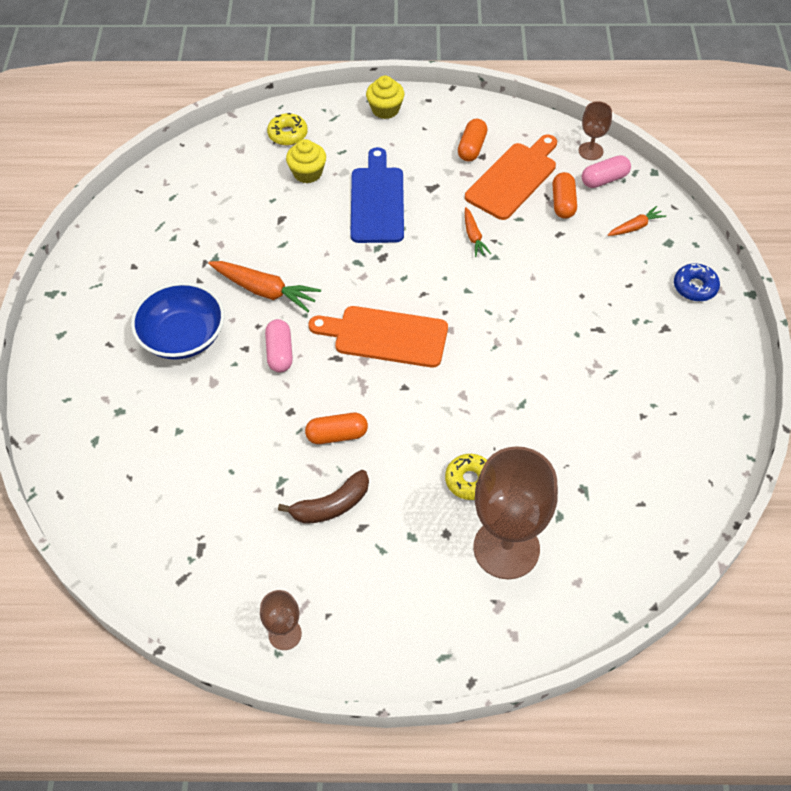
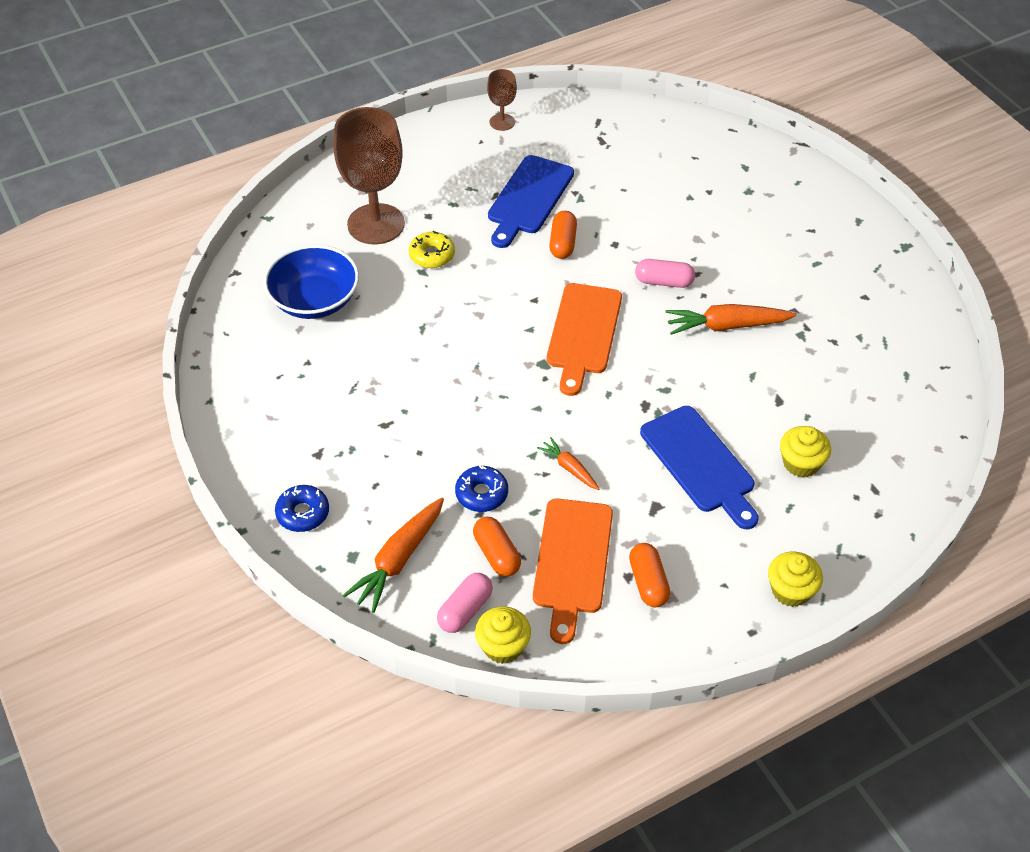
camera: 150 degrees right, 5 degrees down
blue bowl [131,282,225,360] -> blue bowl moved to [263,245,359,319]
pink capsule [265,319,293,372] -> pink capsule turned 45 degrees counterclockwise [635,259,695,288]
yellow donut [267,113,308,145] -> none
brown banana [278,470,369,524] -> blue cutting board [488,155,574,248]
orange capsule [305,413,368,444] -> orange capsule turned 45 degrees counterclockwise [549,211,577,259]
orange cutting board [308,306,448,368] -> orange cutting board turned 120 degrees clockwise [547,283,622,396]
brown goblet [579,101,612,160] -> yellow cupcake [475,606,531,664]
orange carrot [608,206,666,236] -> orange carrot [343,497,444,613], size x1.77
none -> blue donut [455,465,508,512]

